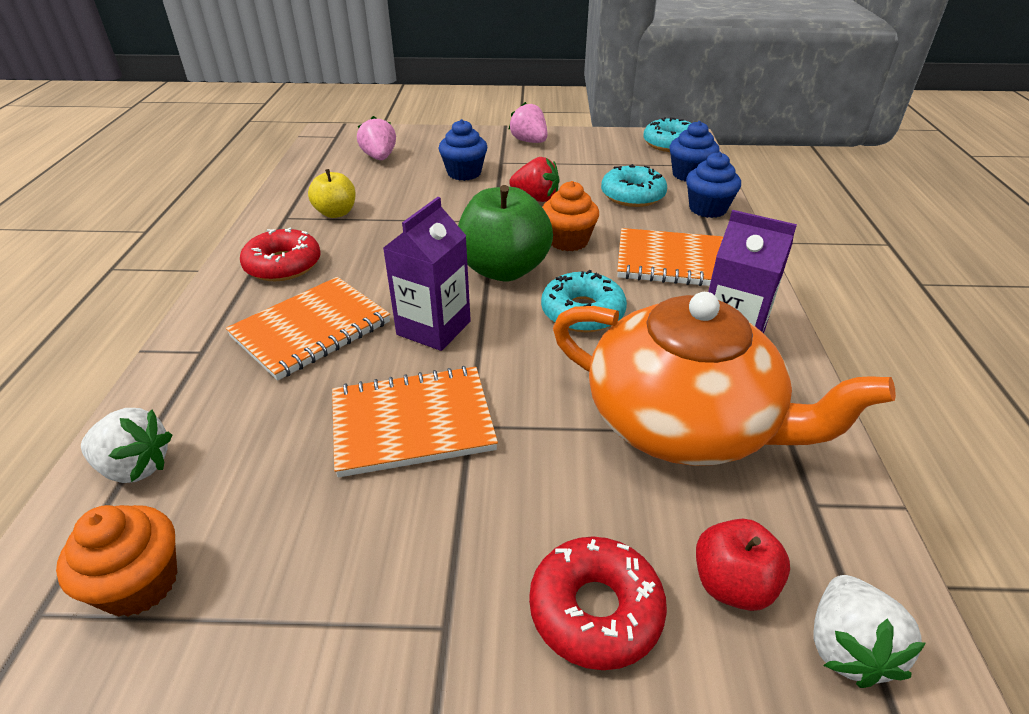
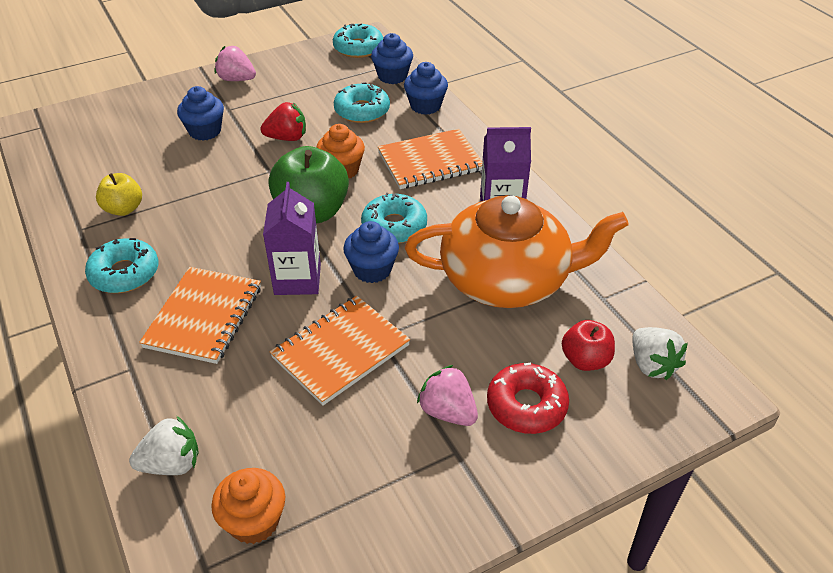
camera: 30 degrees left, 5 degrees up
red donut [240,228,321,281] -> turquoise donut [85,238,158,293]
pink strawberry [357,116,396,160] -> pink strawberry moved to [417,365,478,426]
none -> blue cupcake [343,221,399,283]

